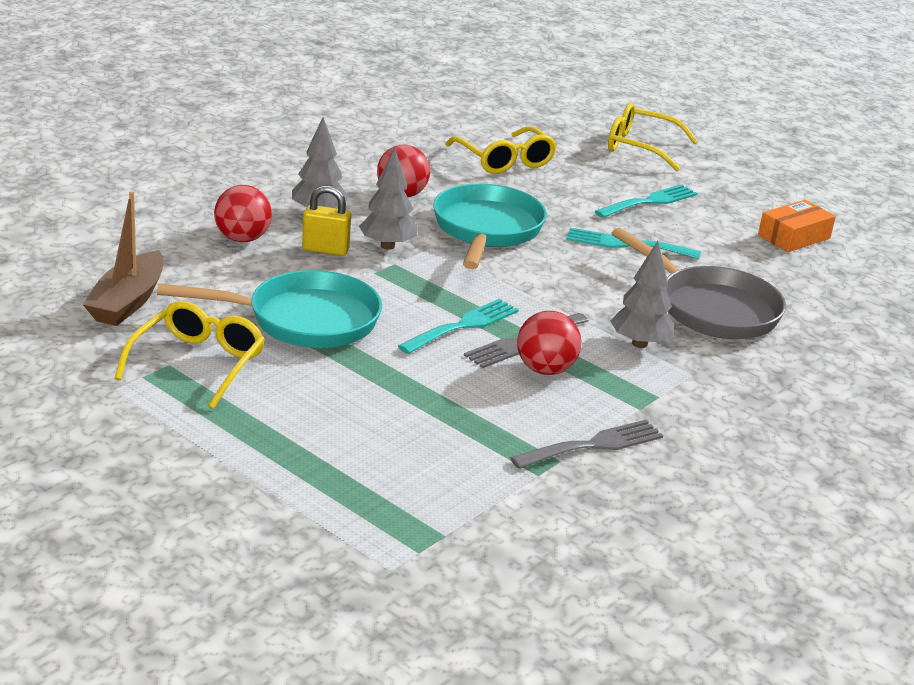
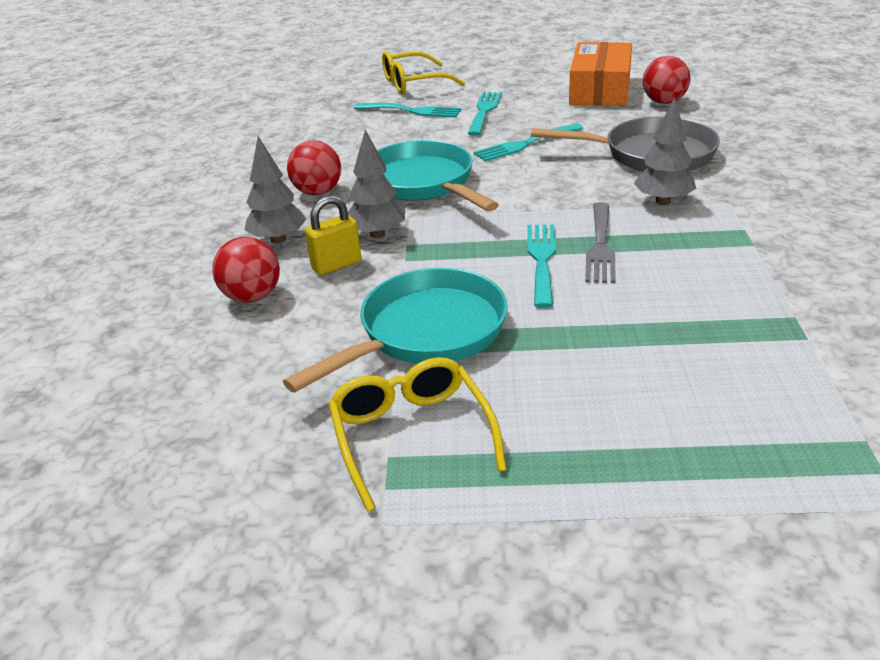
camera: 35 degrees left, 5 degrees up
brown boat [83,192,164,326] -> none
yellow glasses [445,126,557,174] -> none
grey fork [510,420,663,469] -> none
red ball [517,311,581,375] -> red ball moved to [643,56,690,104]
orange box [758,200,836,252] -> orange box [569,42,632,106], size x1.61
none -> turquoise fork [354,103,461,118]

